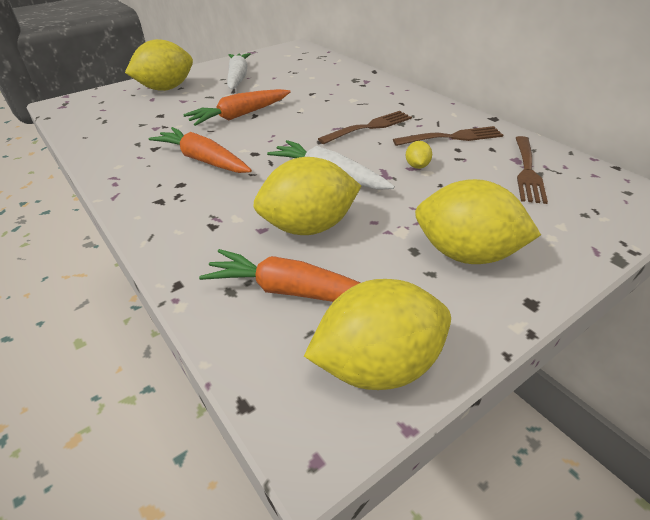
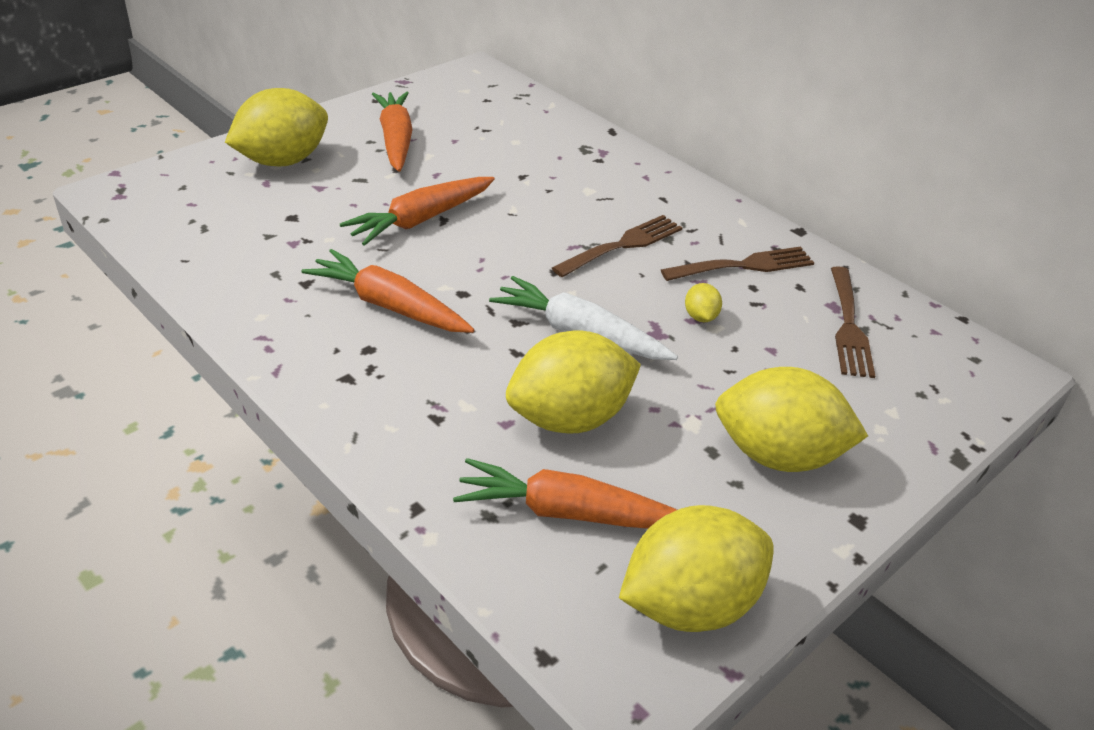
camera: 10 degrees left, 0 degrees up
white carrot [227,53,251,90] -> orange carrot [372,92,413,172]

